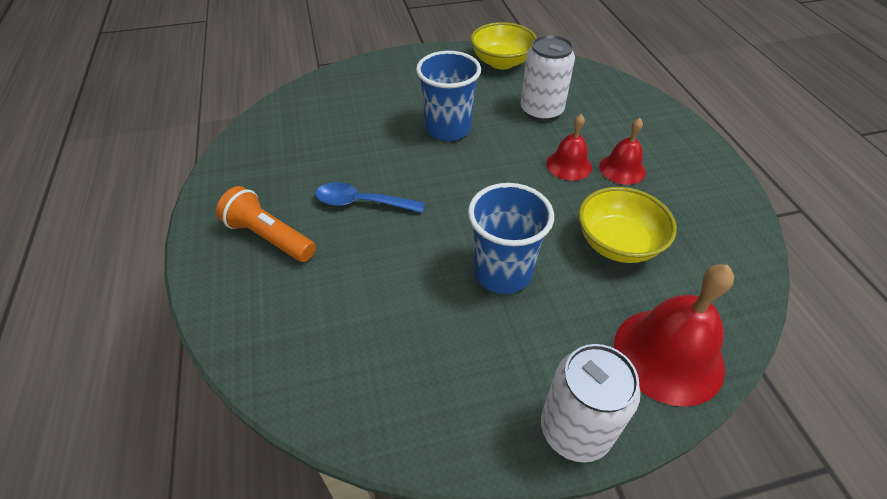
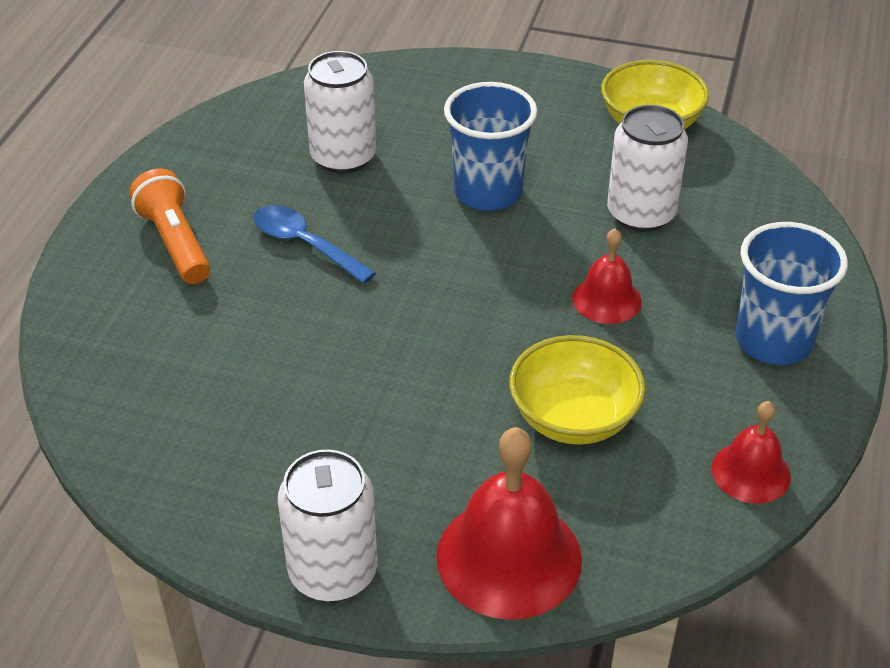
camera: 30 degrees right, 5 degrees down
blue cup [468,183,554,294] -> blue cup moved to [736,222,848,365]
red bell [599,118,646,185] -> red bell moved to [712,401,791,504]
none -> white can [304,51,376,174]

